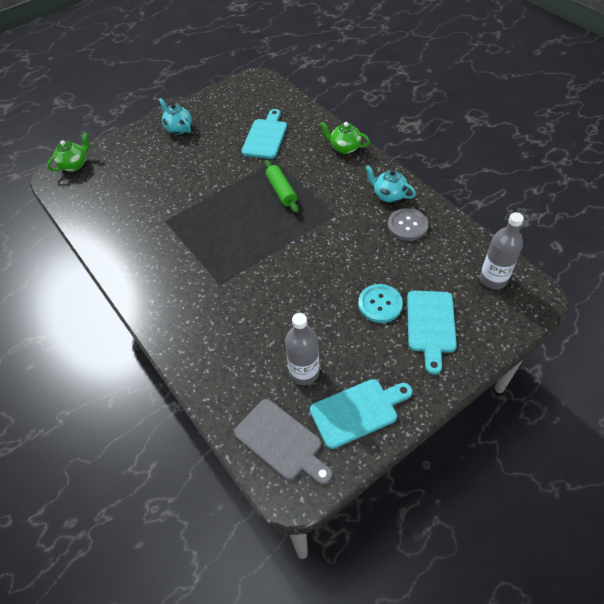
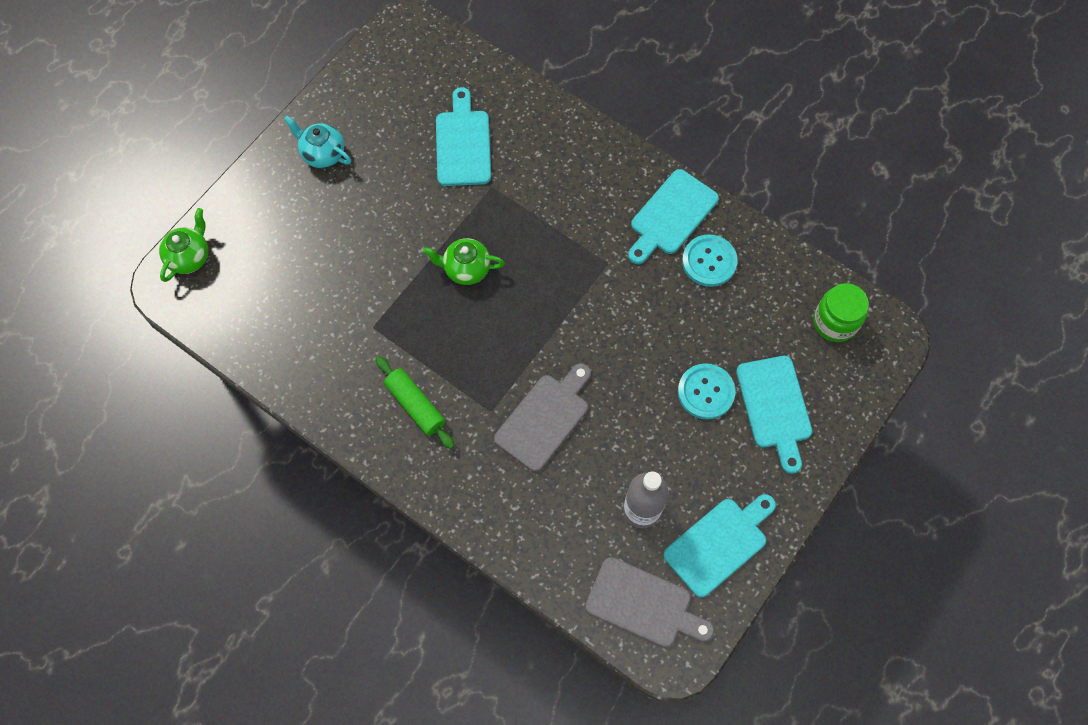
camera: 20 degrees left, 15 degrees up
green rolling pin [264,160,299,213] -> green rolling pin moved to [376,356,455,449]
green teapot [320,122,370,154] -> green teapot moved to [423,238,505,285]
turquoise teapot [365,165,416,203] -> turquoise cutting board [628,169,719,264]
grey button [388,208,428,241] -> turquoise button [682,234,738,287]
grey bottle [480,212,524,289] -> green jar [813,283,869,342]
none -> grey cutting board [494,363,591,472]

